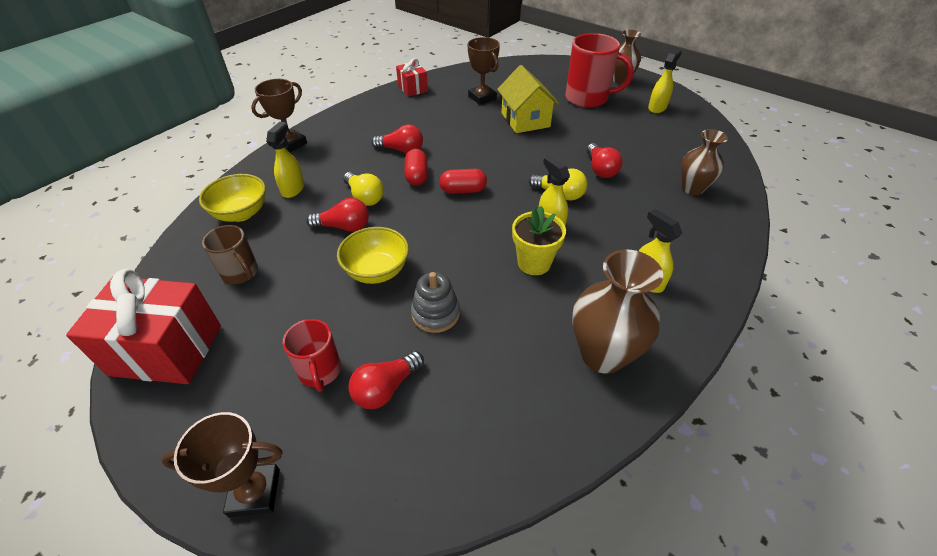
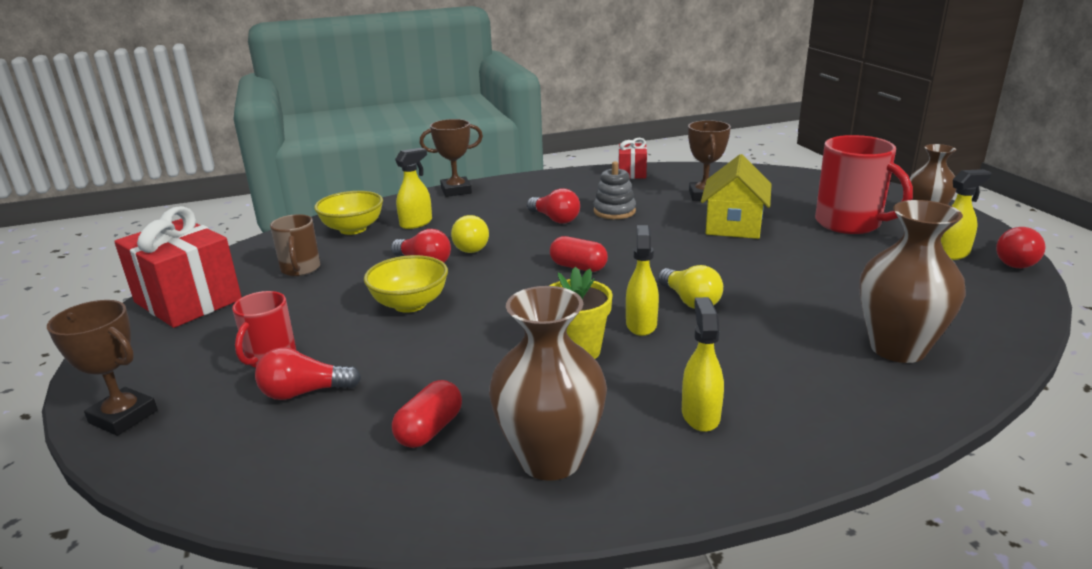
camera: 35 degrees right, 20 degrees down
red capsule [405,149,428,186] -> red capsule moved to [392,380,462,448]
grey stacking toy [411,272,460,333] -> grey stacking toy moved to [594,162,636,219]
red light bulb [587,143,623,178] -> red light bulb moved to [996,227,1045,268]
brown vase [681,129,728,195] -> brown vase [859,200,966,363], size x1.52

